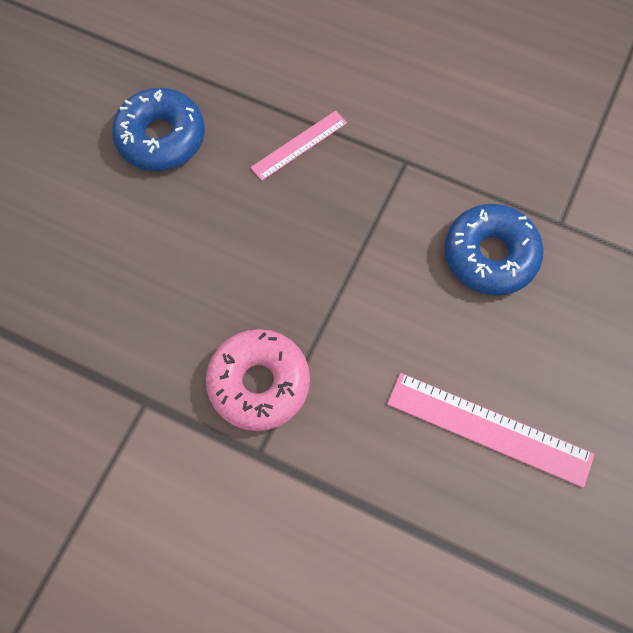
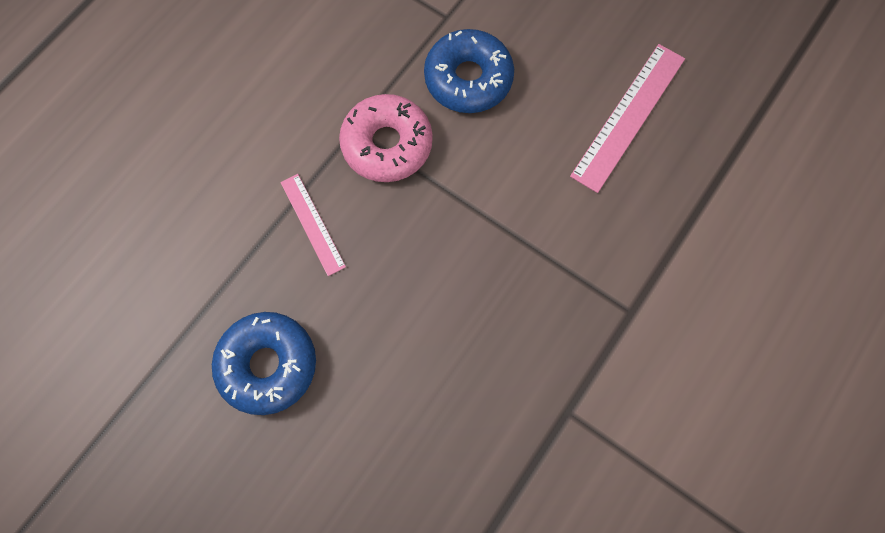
camera: 80 degrees left, 5 degrees up
pink donut [206,329,310,431] -> pink donut moved to [339,94,433,182]

